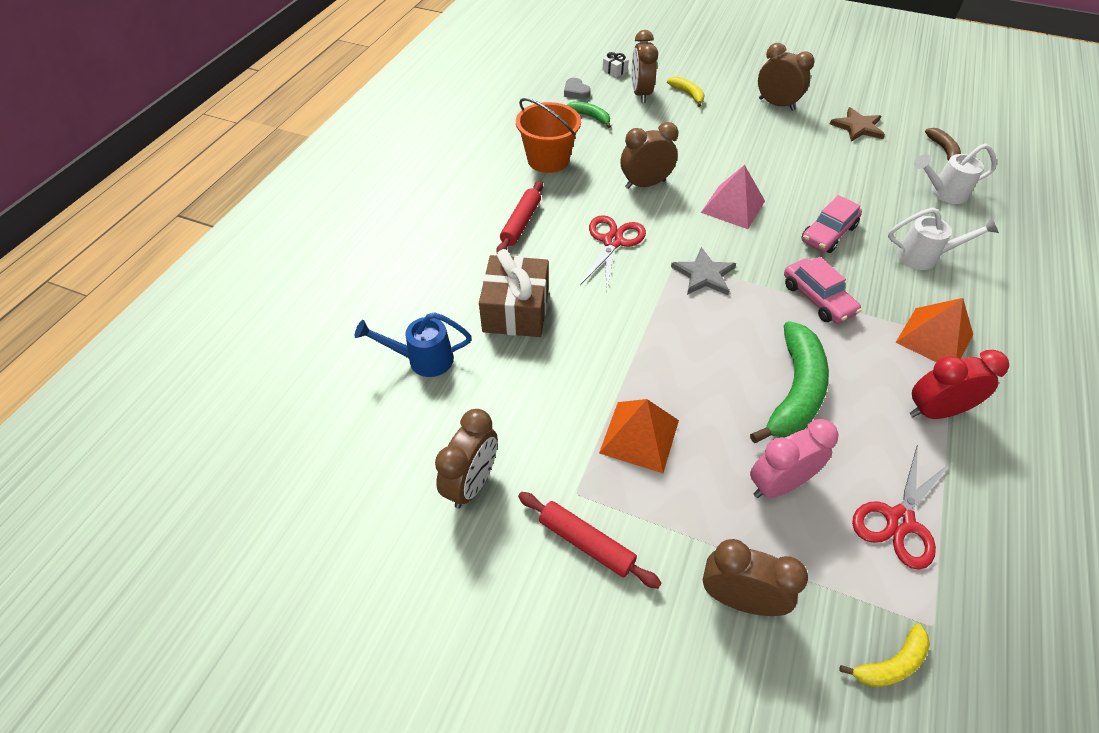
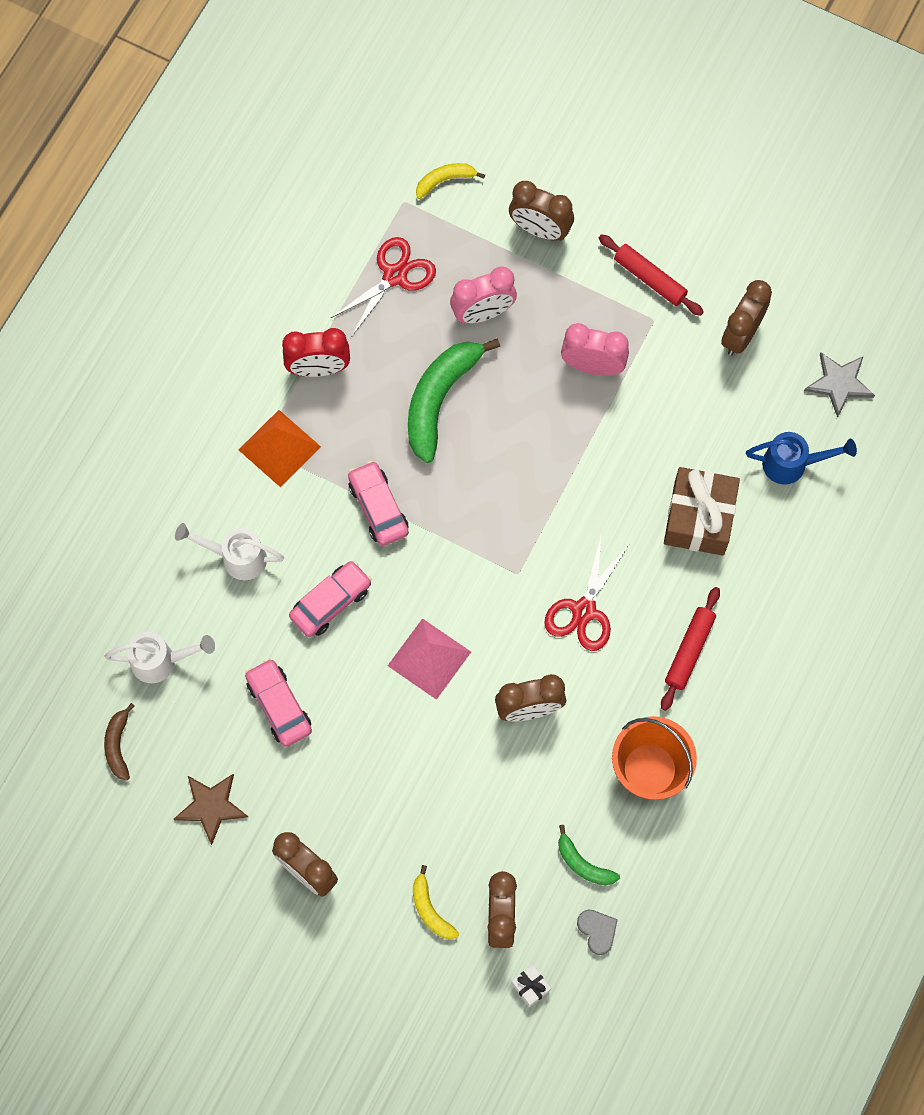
camera: 175 degrees left, 20 degrees up
orange pyramid [599,399,679,473] -> pink clock [561,323,629,376]
grey star [671,247,736,295] -> grey star moved to [804,352,875,418]
none -> pink car [245,658,312,747]

